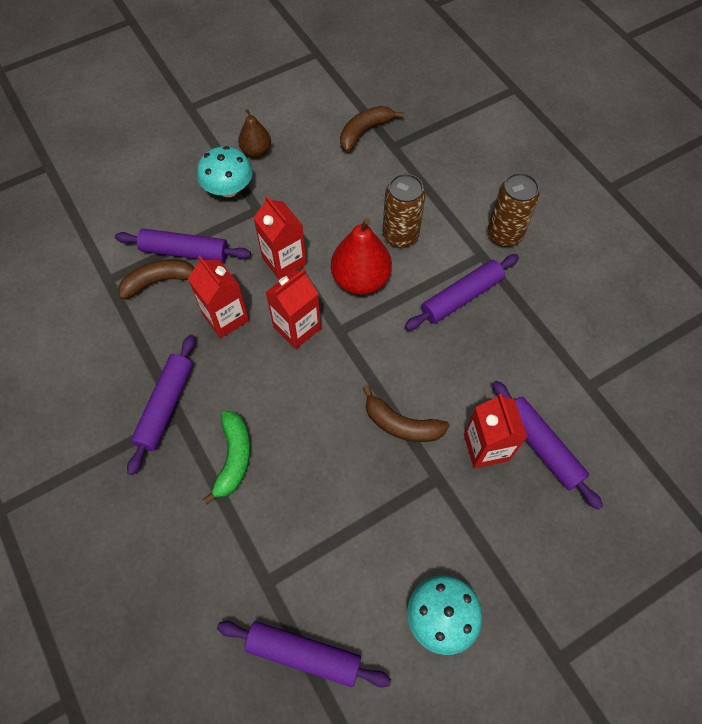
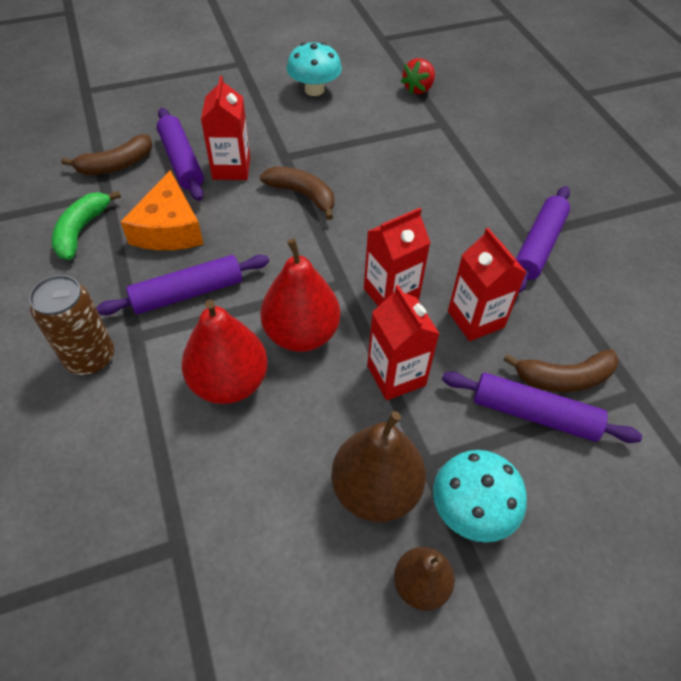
camera: 170 degrees left, 10 degrees down
green banana [202,411,250,505] -> green banana moved to [51,191,121,260]
purple rolling pin [217,621,391,688] -> red strawberry [401,58,435,94]
brown banana [340,106,404,152] -> brown banana moved to [61,134,152,175]
brown can [382,174,426,248] -> red pear [181,299,268,404]
none -> orange cheese [121,170,203,250]
none -> brown pear [331,411,426,522]

